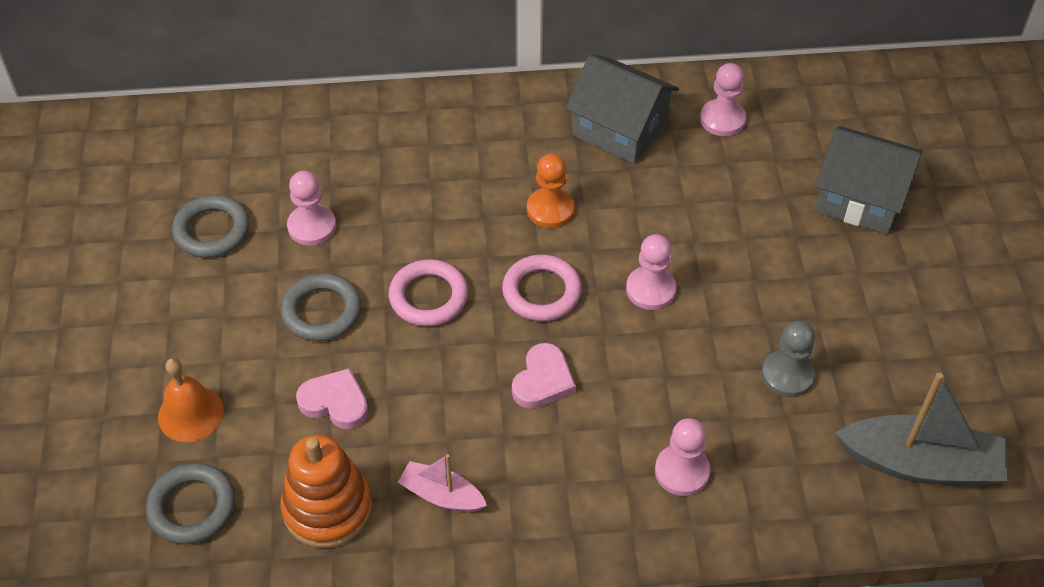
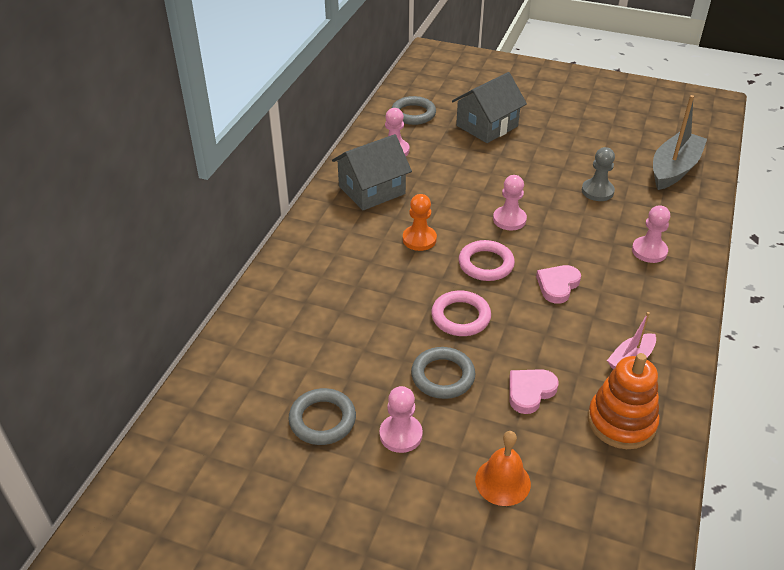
camera: 65 degrees left, 10 degrees down
grey ring [146,463,235,545] -> grey ring moved to [392,96,436,125]
pink pawn [287,171,336,246] -> pink pawn moved to [380,386,423,453]
pink heart [512,343,576,409] -> pink heart turned 105 degrees counterclockwise [536,265,581,304]

